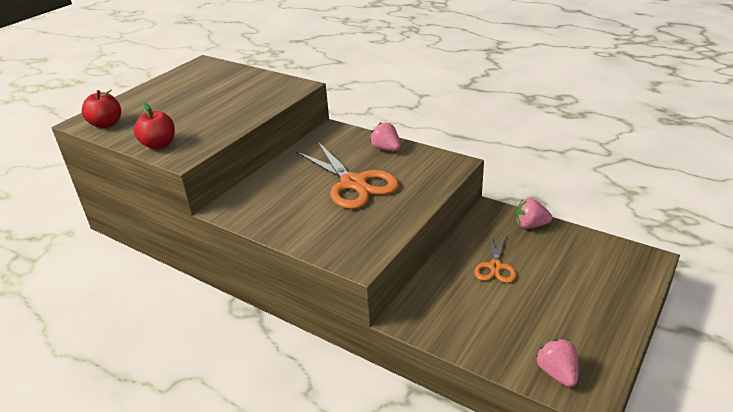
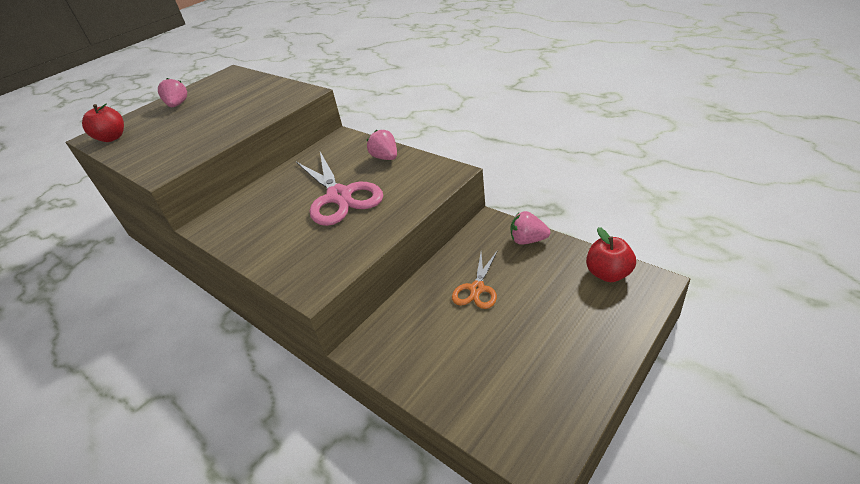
camera: 10 degrees right, 5 degrees up
red apple [134,103,175,149] -> red apple moved to [586,227,636,282]
orange scissors [296,142,399,209] -> pink scissors [296,152,383,226]
pink strawberry [536,339,578,387] -> pink strawberry moved to [158,78,187,107]

